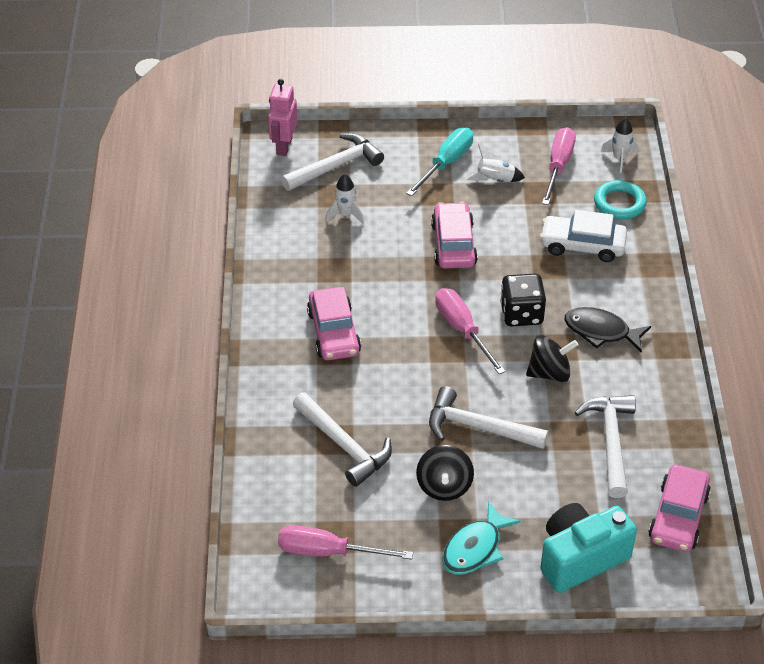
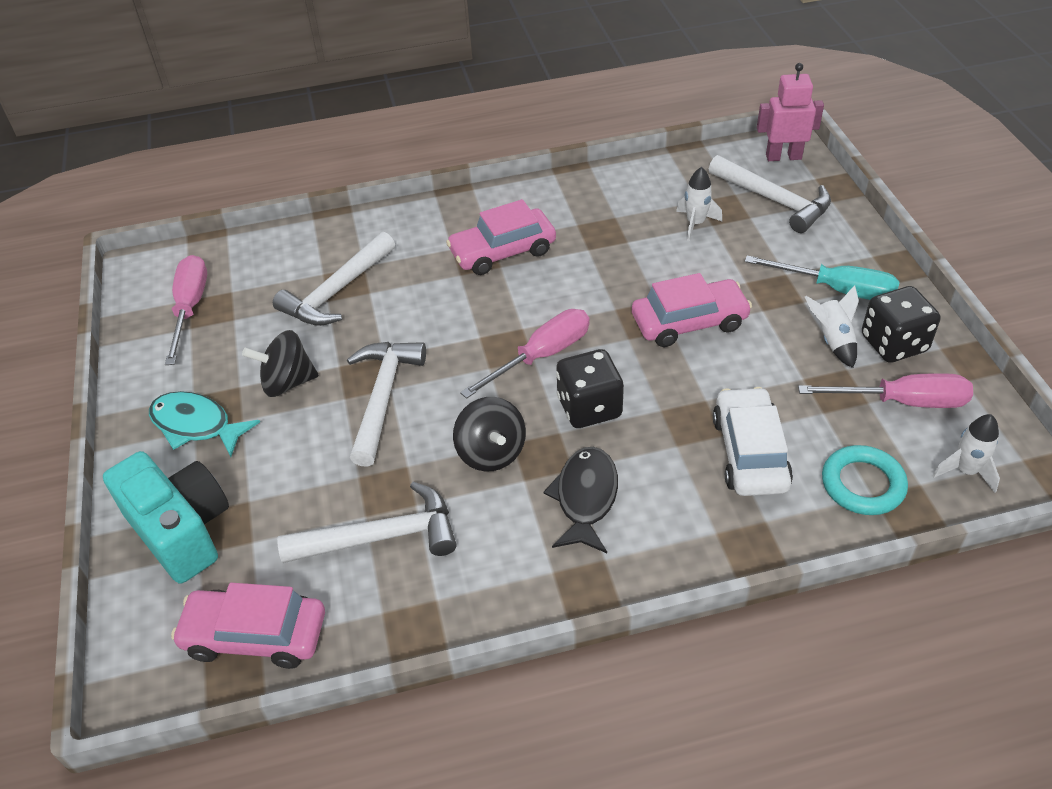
camera: 80 degrees right, 0 degrees up
none -> black dice [862,286,940,363]

